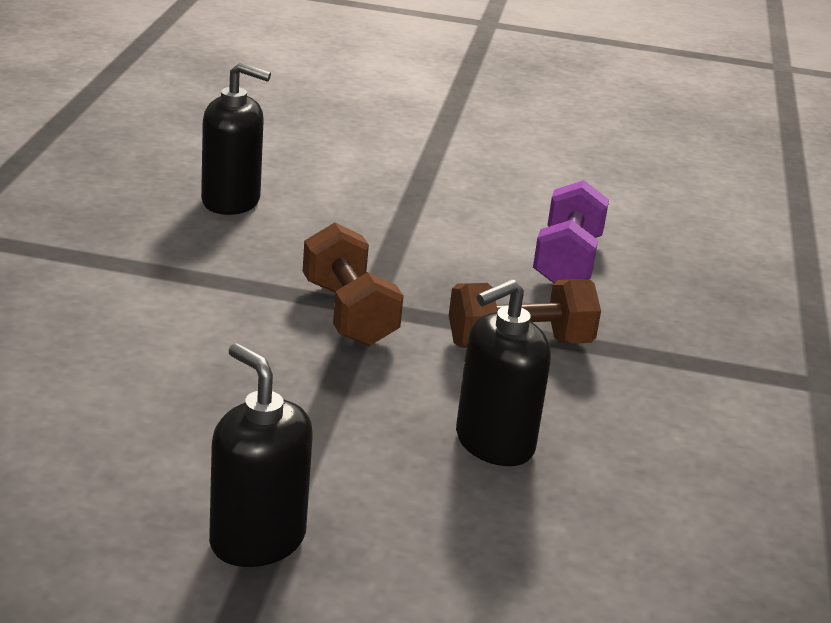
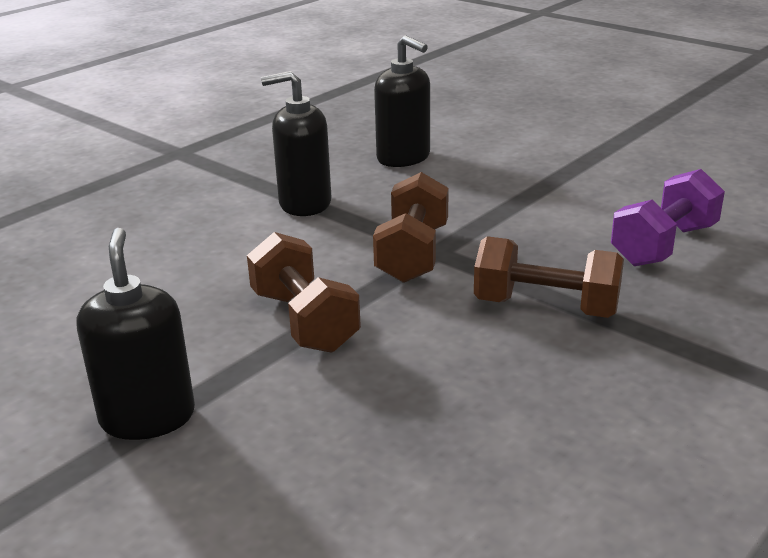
camera: 35 degrees right, 0 degrees up
black soap dispenser [456,279,551,466] -> black soap dispenser moved to [261,71,331,216]
none -> brown dumbbell [247,232,361,353]

